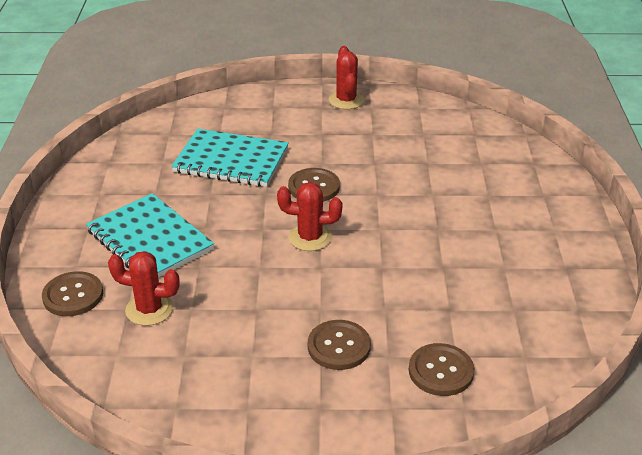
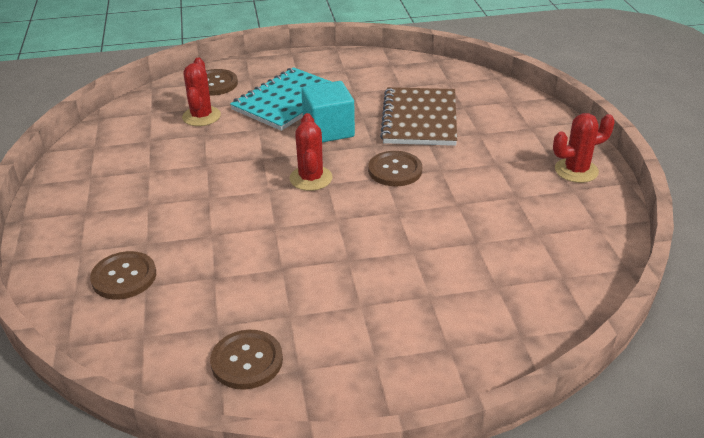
camera: 80 degrees right, 0 degrees up
turquoise notebook [171,129,289,187] -> brown notebook [380,87,457,146]
brown button [308,320,371,370] -> brown button moved to [210,330,283,389]
none -> turquoise cube [301,81,355,143]

